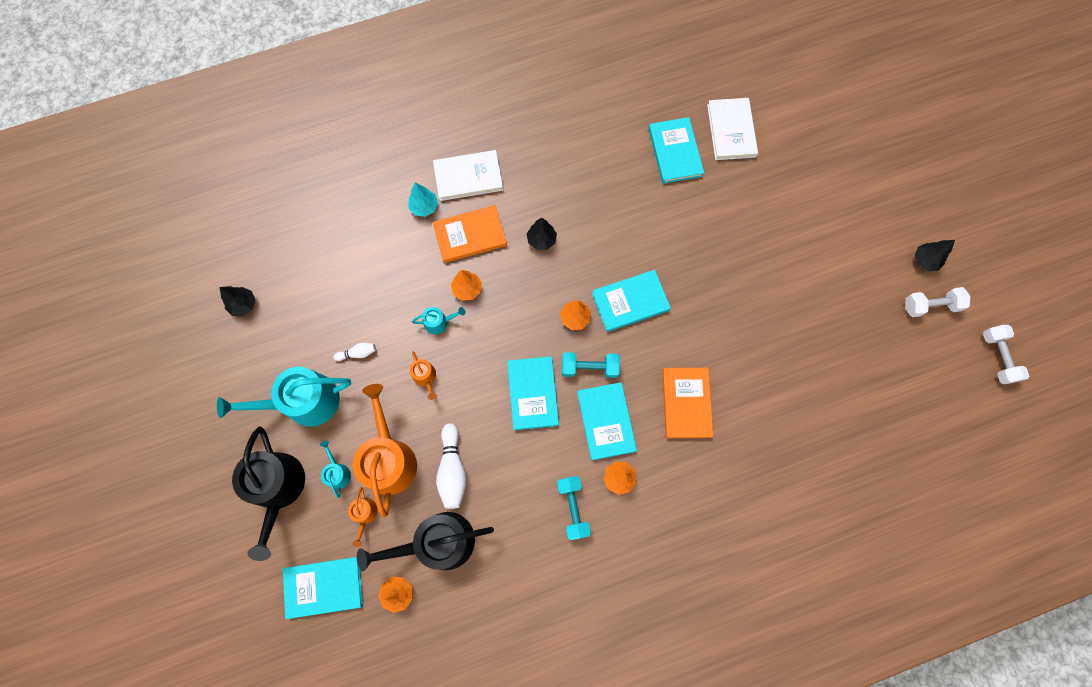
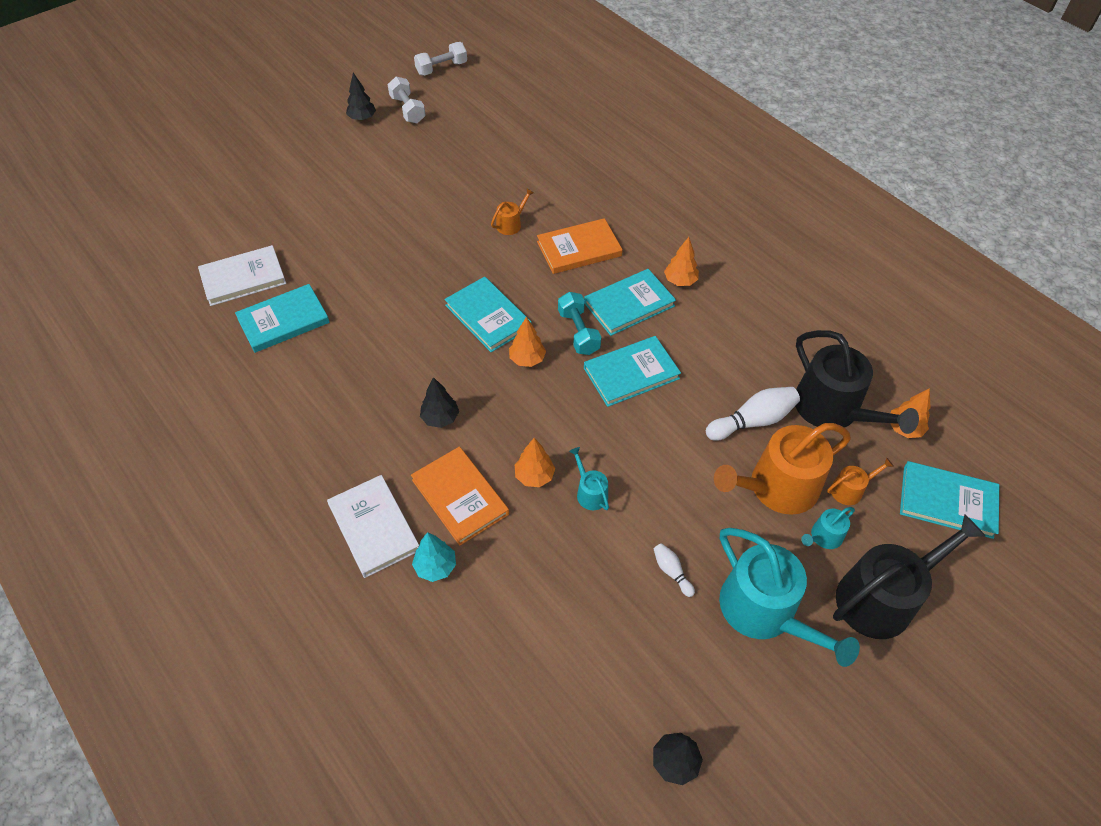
camera: 110 degrees left, 20 degrees down
turquoise book [283,557,363,619] -> turquoise book turned 45 degrees counterclockwise [900,461,999,539]
orange watering can [410,351,437,400] -> orange watering can moved to [491,188,534,235]
turquoise dumbbell [557,476,591,540] -> none

